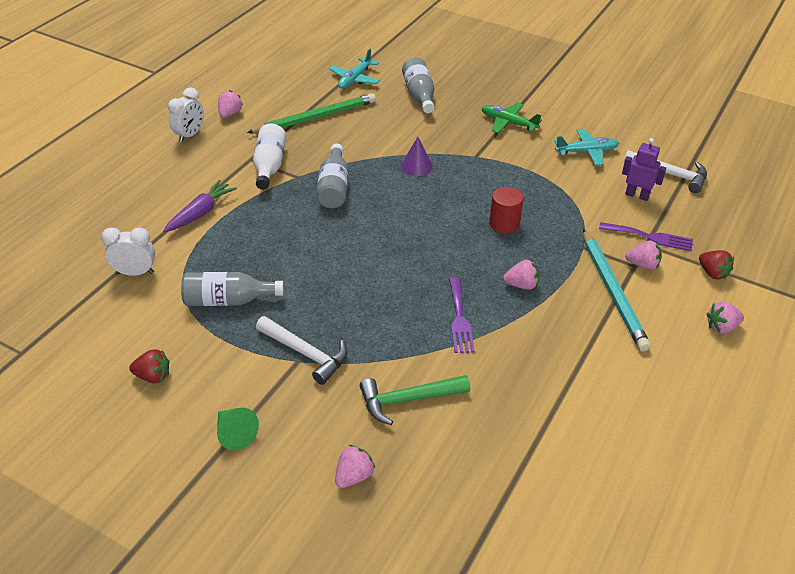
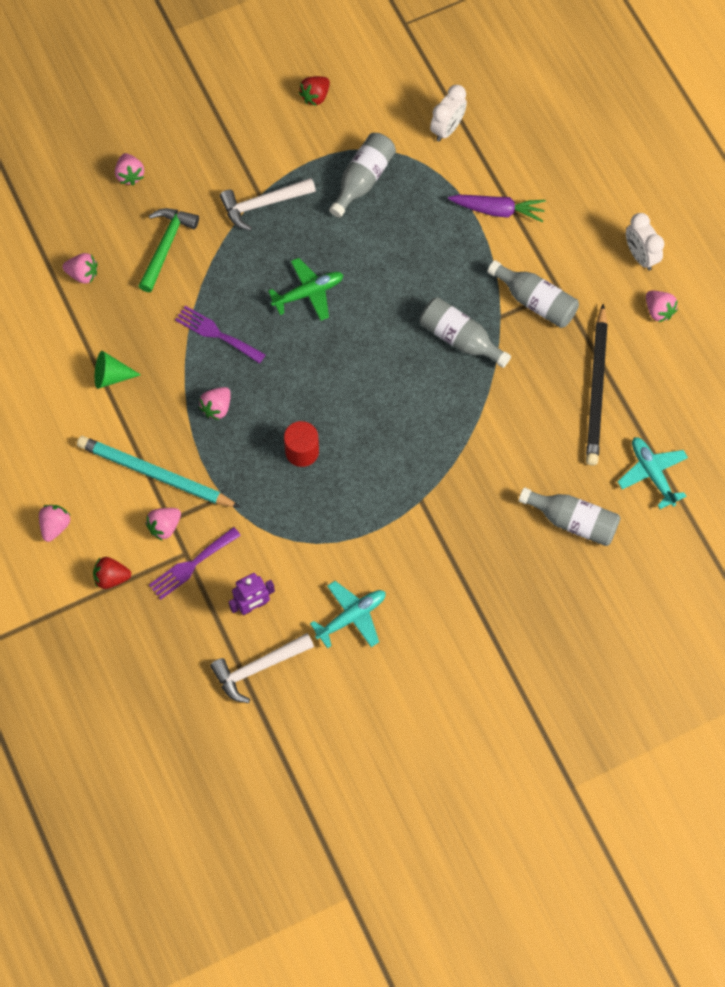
camera: 125 degrees right, 25 degrees up
purple carrot [163,180,237,232] -> purple carrot turned 60 degrees counterclockwise [448,195,546,222]
green cone [217,408,259,450] -> green cone moved to [95,351,141,389]
green pencil [247,93,376,133] -> black pencil [586,304,608,465]
white bottle [253,124,286,190] -> grey bottle [487,260,579,328]
purple cone [401,137,433,176] -> none
green plane [482,103,542,133] -> green plane moved to [268,258,344,321]
turquoise plane [555,128,619,165] -> turquoise plane turned 150 degrees counterclockwise [310,581,386,649]
none -> pink strawberry [62,253,97,283]

